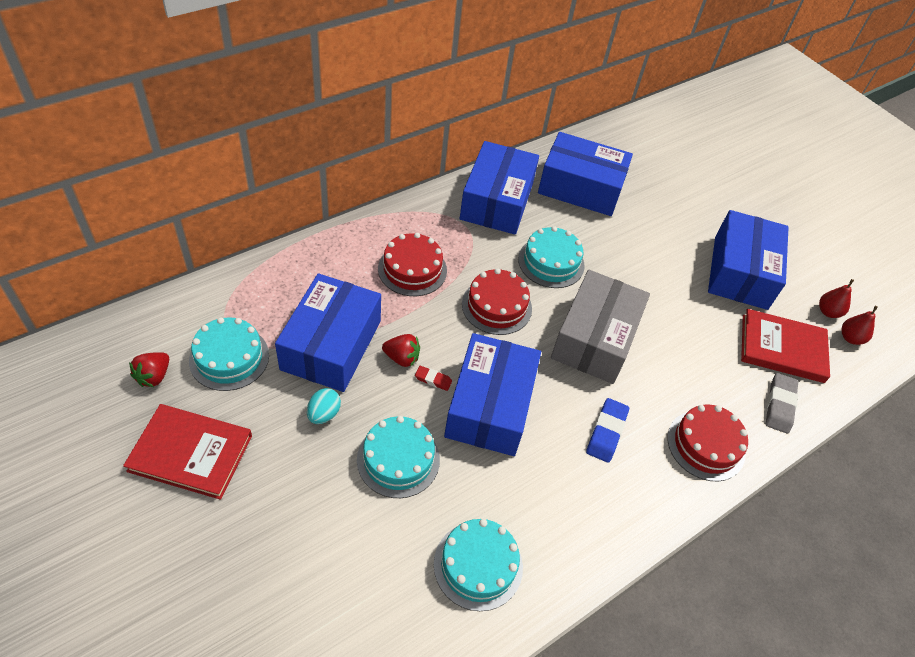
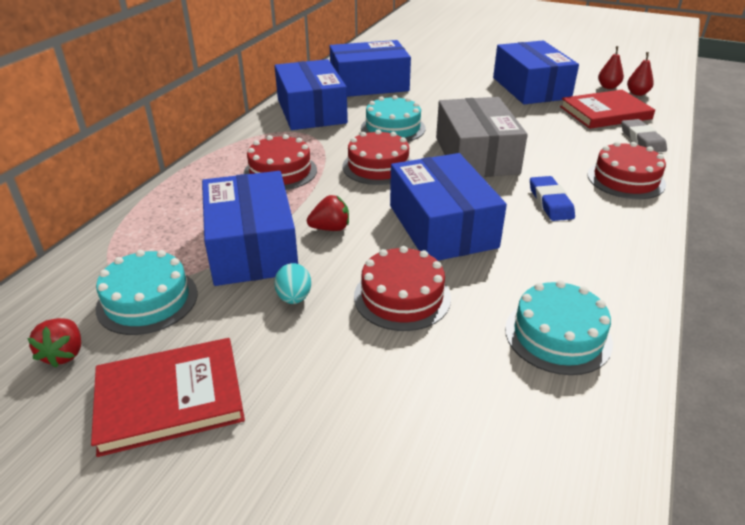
camera: 25 degrees left, 15 degrees down
turquoise cake [357,416,440,498] -> red cake [354,246,451,331]
red eraser [415,366,452,391] -> none

